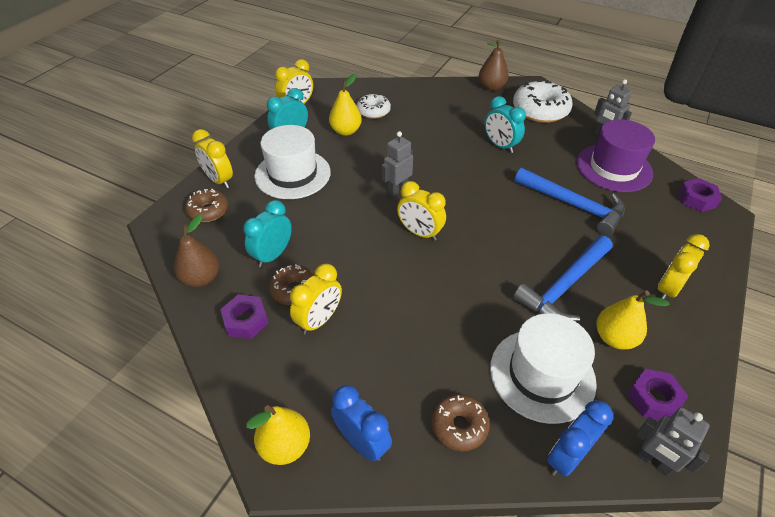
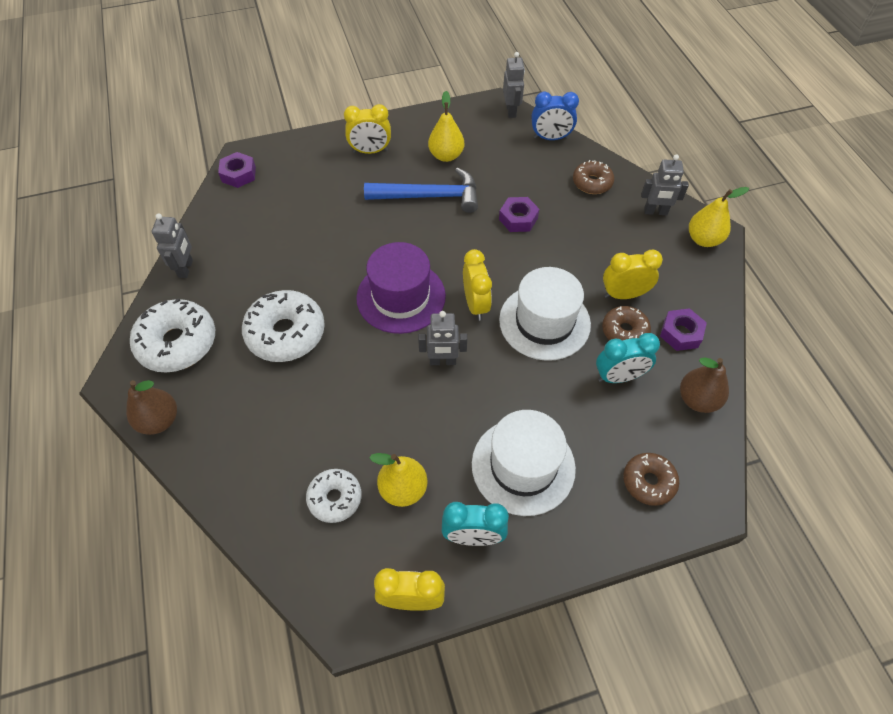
camera: 135 degrees left, 10 degrees up
yellow clock [192,129,233,188] -> none
blue clock [331,385,392,461] -> grey robot [641,154,689,215]
turquoise clock [485,96,526,153] -> white donut [242,290,325,362]
white hat [490,313,597,424] -> white hat moved to [499,267,591,361]
blue hammer [515,168,625,236] -> none
purple hat [576,119,655,192] -> purple hat moved to [356,242,446,334]
purple nut [627,369,688,420] -> purple nut moved to [499,197,539,232]

